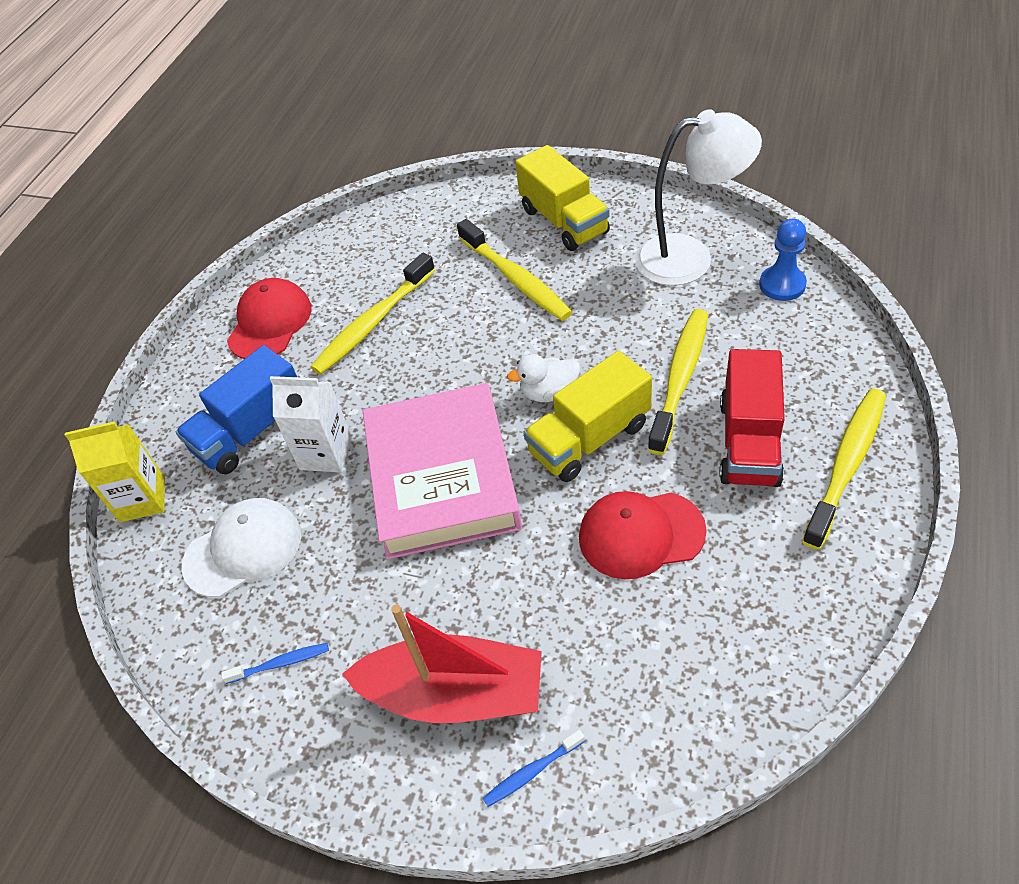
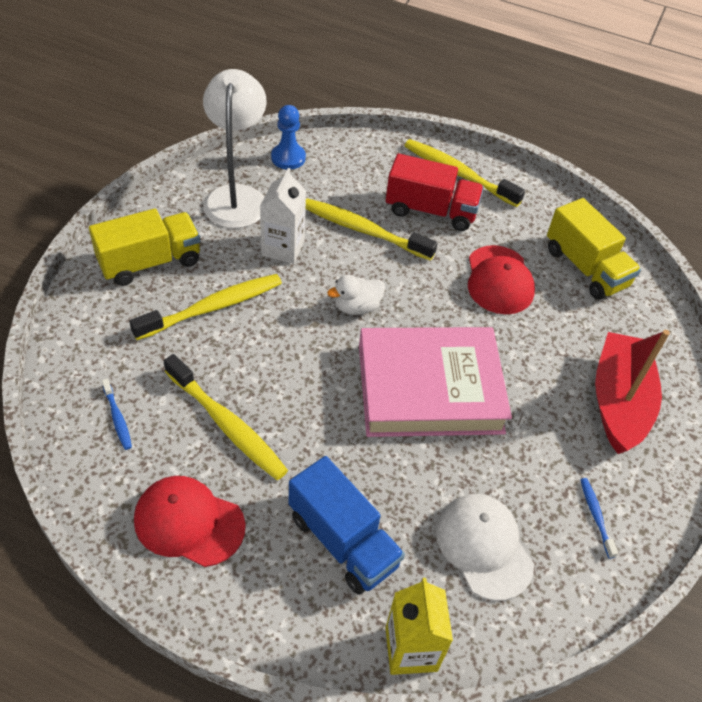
camera: 95 degrees left, 0 degrees up
white carton [270,376,352,472] -> white carton moved to [260,168,306,264]
blue toothbrush [483,730,585,807] -> blue toothbrush moved to [102,378,132,450]
white duck [507,354,580,402] -> white duck turned 75 degrees clockwise [327,275,385,315]
yellow truck [523,351,652,482] -> yellow truck moved to [547,198,641,300]

